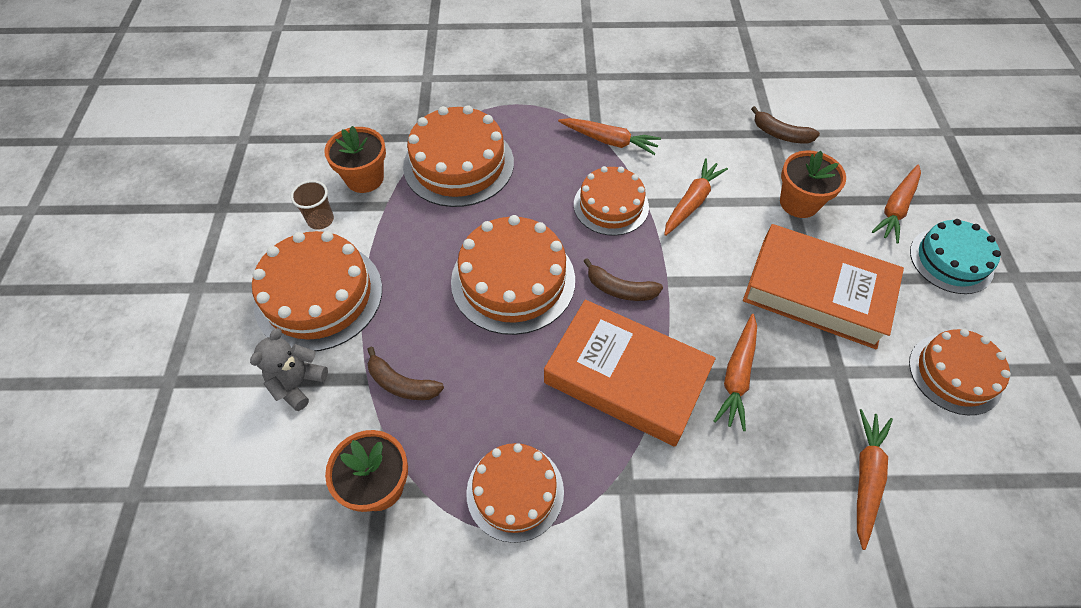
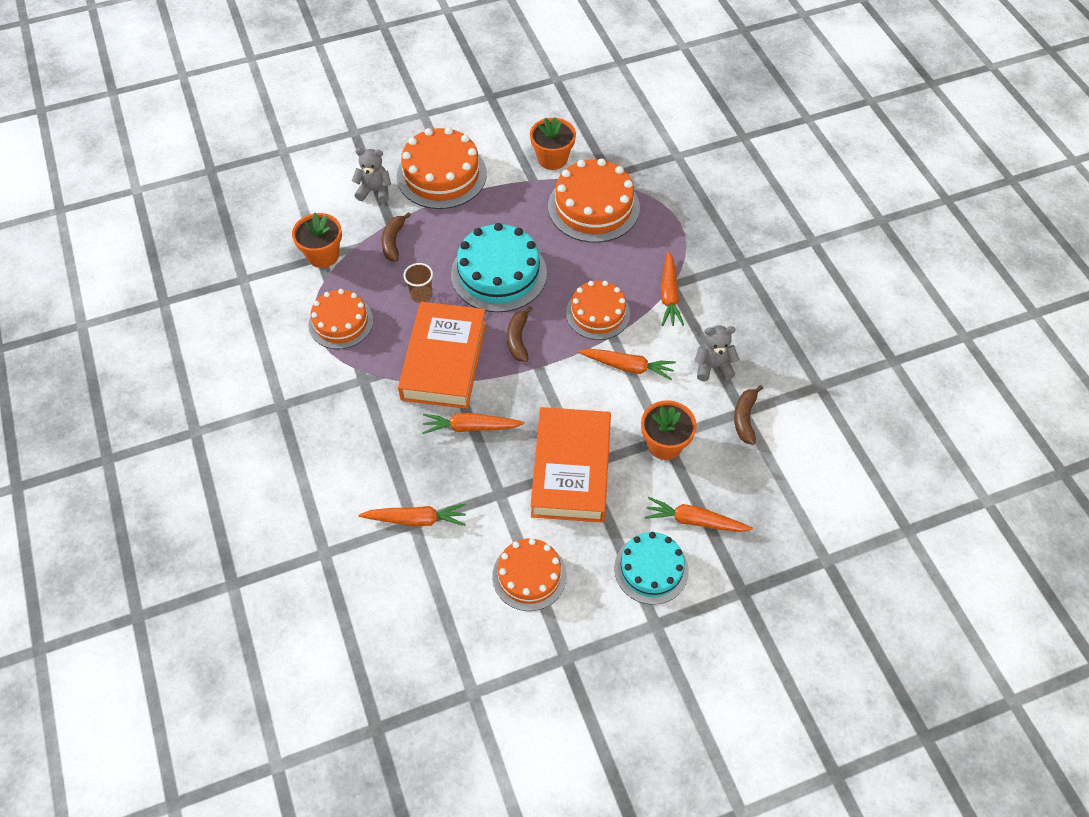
camera: 70 degrees right, 0 degrees up
brown cup [291,180,334,230] -> brown cup moved to [403,263,433,303]
orange cake [451,215,575,335] -> turquoise cake [451,223,547,312]
none -> grey teddy bear [694,325,739,381]

